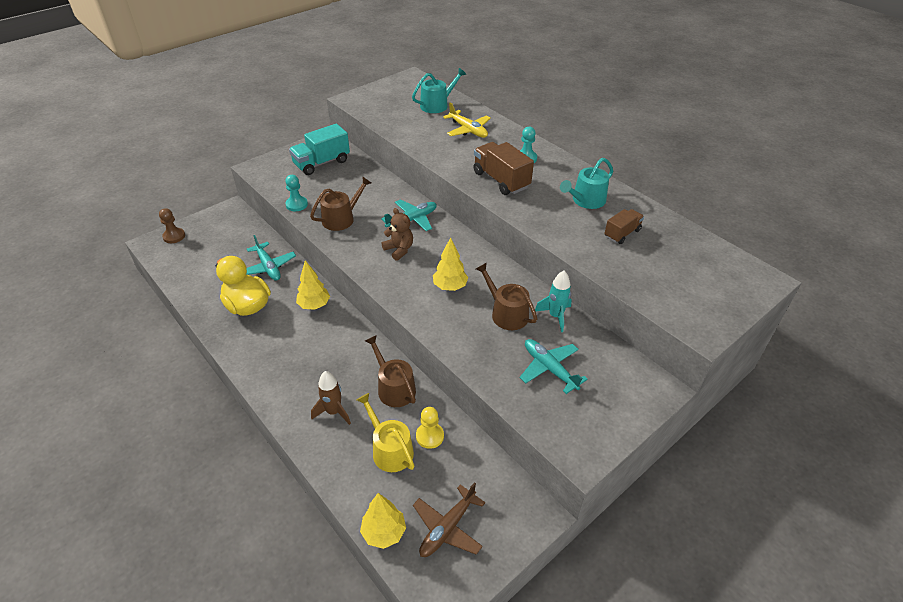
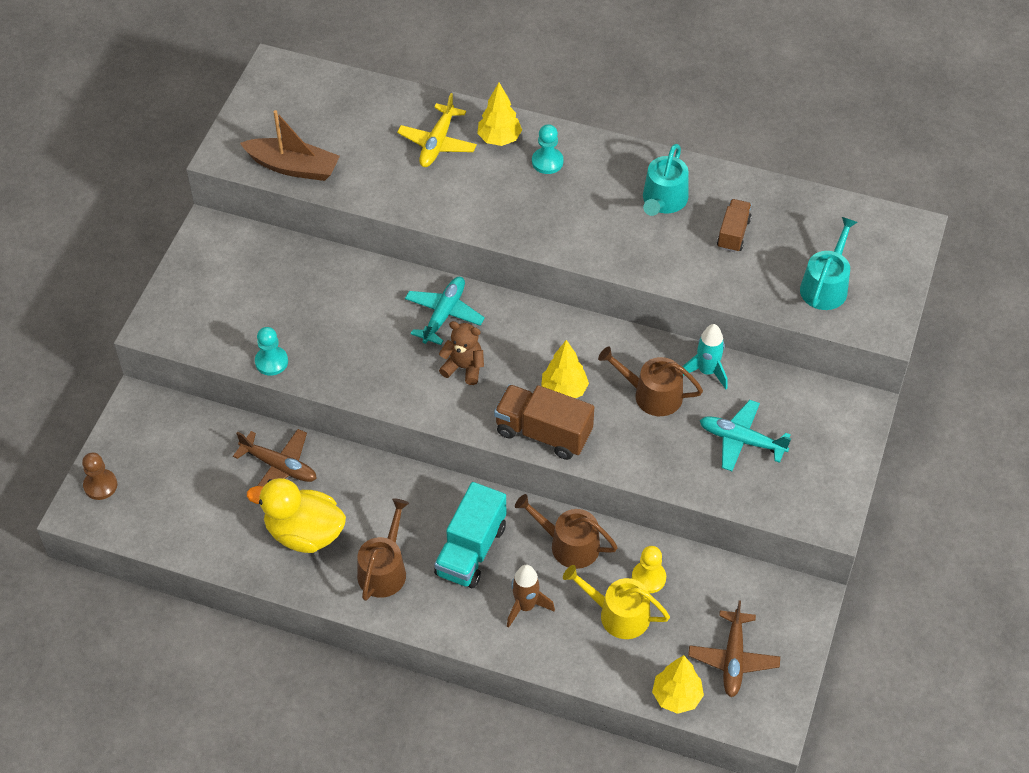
camera: 30 degrees left, 10 degrees up
turquoise plane [246,235,296,281] -> brown plane [233,429,317,487]
turquoise truck [289,124,350,175] -> turquoise truck moved to [434,482,506,588]
yellow tree [296,260,330,310] -> yellow tree moved to [477,83,522,146]
brown watering can [310,177,371,231] -> brown watering can moved to [357,498,409,601]
turquoise watering can [412,68,466,113] -> turquoise watering can moved to [800,217,858,310]
yellow plane [443,102,491,138] -> yellow plane turned 90 degrees clockwise [397,93,477,167]
brown truck [473,142,534,195] -> brown truck moved to [494,385,594,460]
none -> brown boat [240,110,340,181]

